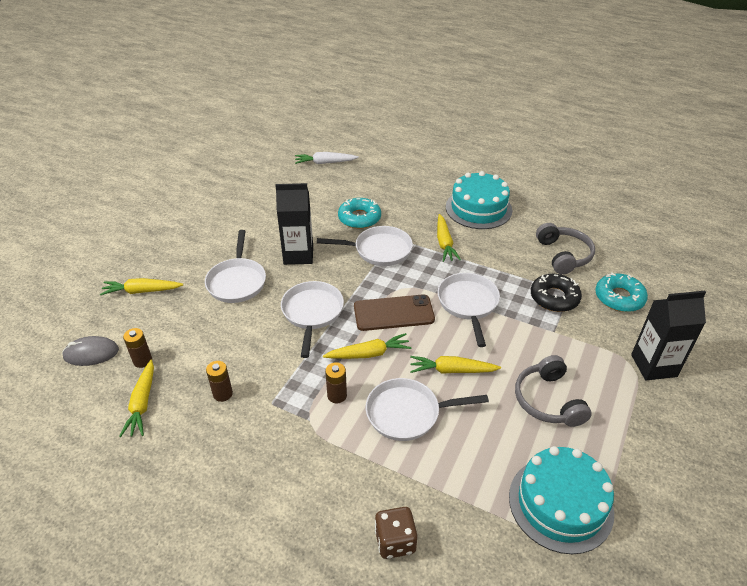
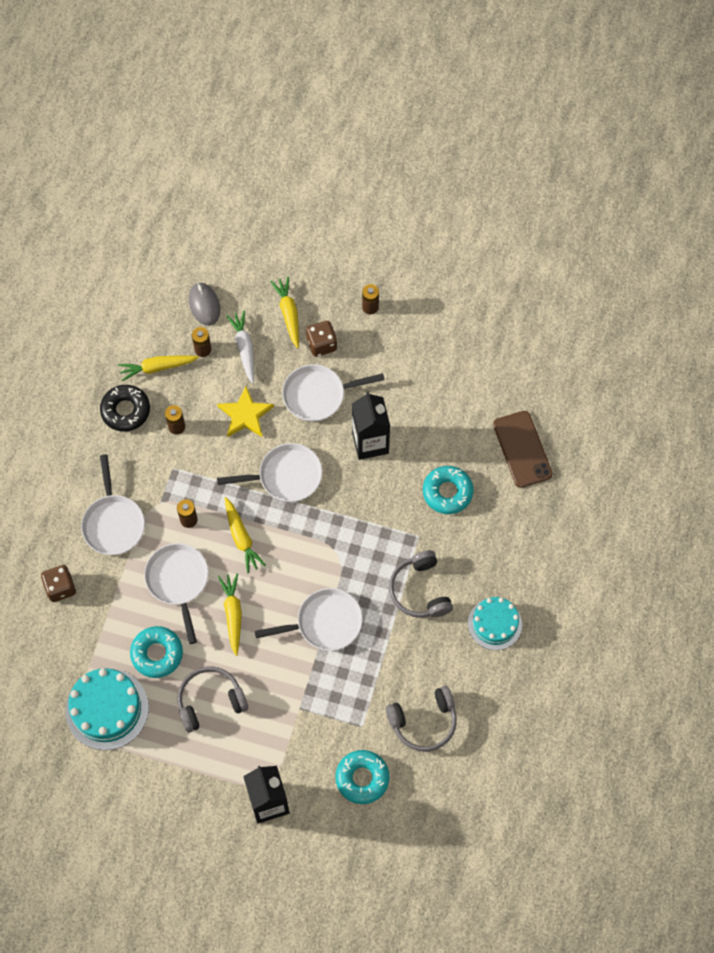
camera: 80 degrees right, 25 degrees up
white carrot [295,152,359,164] -> white carrot moved to [226,311,254,384]
white pan [317,226,413,266] -> white pan moved to [81,454,145,555]
brown phone [354,294,435,331] -> brown phone moved to [493,411,553,488]
yellow carrot [437,214,461,262] -> grey headphones [389,550,453,618]
turquoise cake [446,171,512,229] -> turquoise cake [468,597,522,650], size x0.67
black donut [531,274,582,312] -> black donut moved to [100,385,150,431]
none -> turquoise donut [130,626,183,678]
none -> yellow star [217,386,274,437]
none -> brown dice [306,321,337,357]
none -> brown battery [362,284,379,314]

